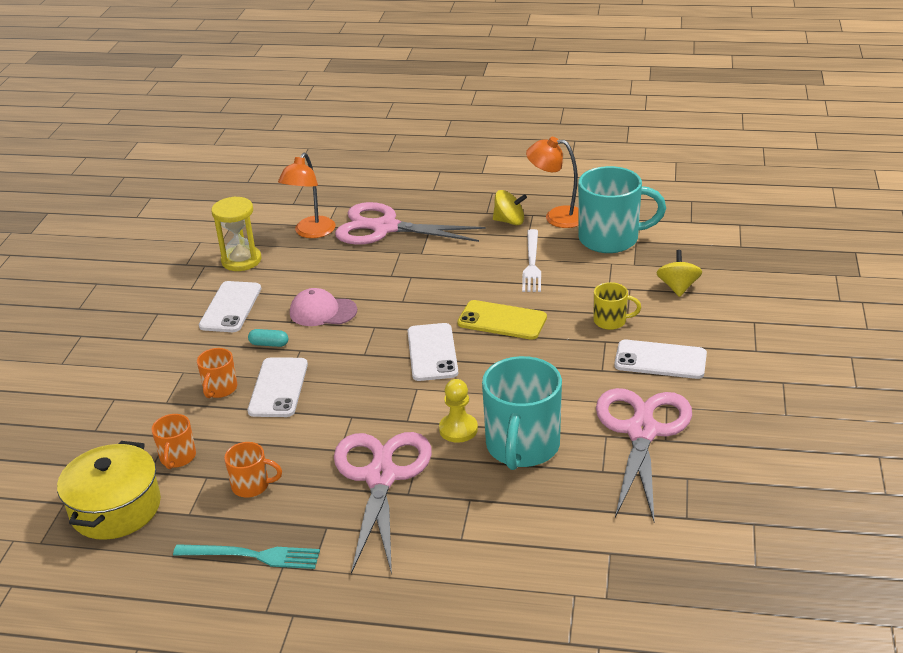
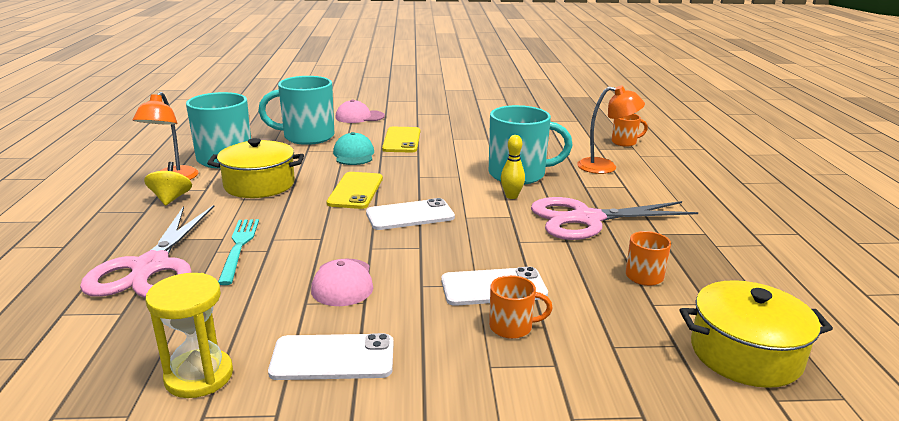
camera: 105 degrees left, 10 degrees down
orange mug [151,414,196,469] -> orange mug moved to [612,114,648,147]
turquoise fork [173,544,320,569] -> turquoise fork moved to [218,219,259,285]
turquoise capsule [248,329,288,347] -> none
orange lamp [278,153,336,238] -> orange lamp moved to [577,86,645,174]
yellow pawn [439,379,478,443] -> yellow bowling pin [501,135,525,199]
white fork [522,229,541,292] -> yellow pot [207,138,304,198]
yellow mug [594,282,641,330] -> turquoise cap [333,132,374,165]
pink scissors [596,388,692,521] -> none
white phone [614,340,707,379] -> yellow phone [382,127,420,152]
yellow spinning top [656,250,702,297] -> turquoise mug [258,76,334,145]
none -> pink cap [335,100,385,123]

